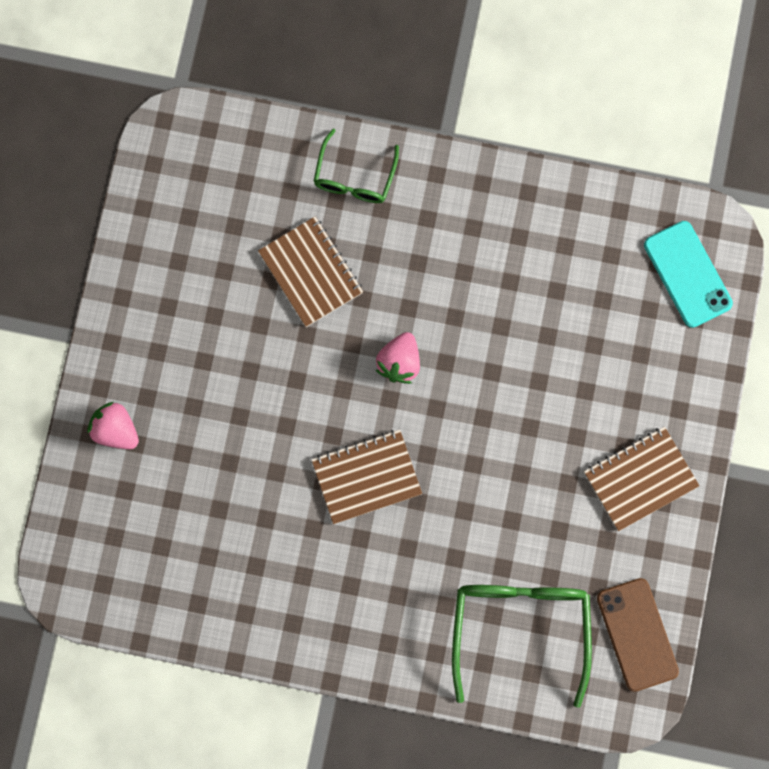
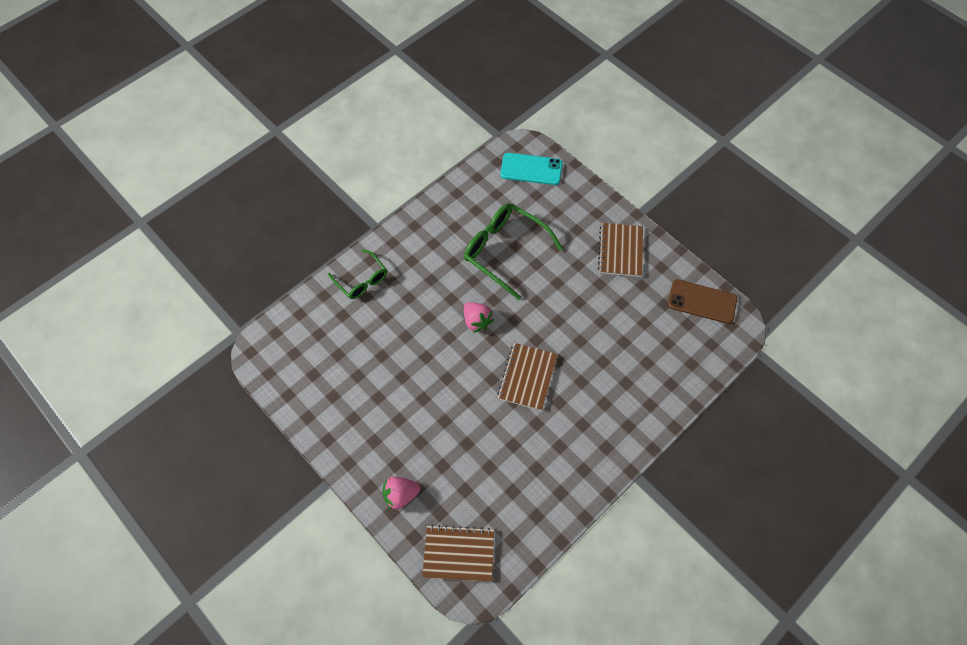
camera: 55 degrees left, 15 degrees down
brown notebook [258,216,363,327] -> brown notebook moved to [422,524,494,582]
green glasses [452,585,592,708] -> green glasses moved to [464,203,563,300]

